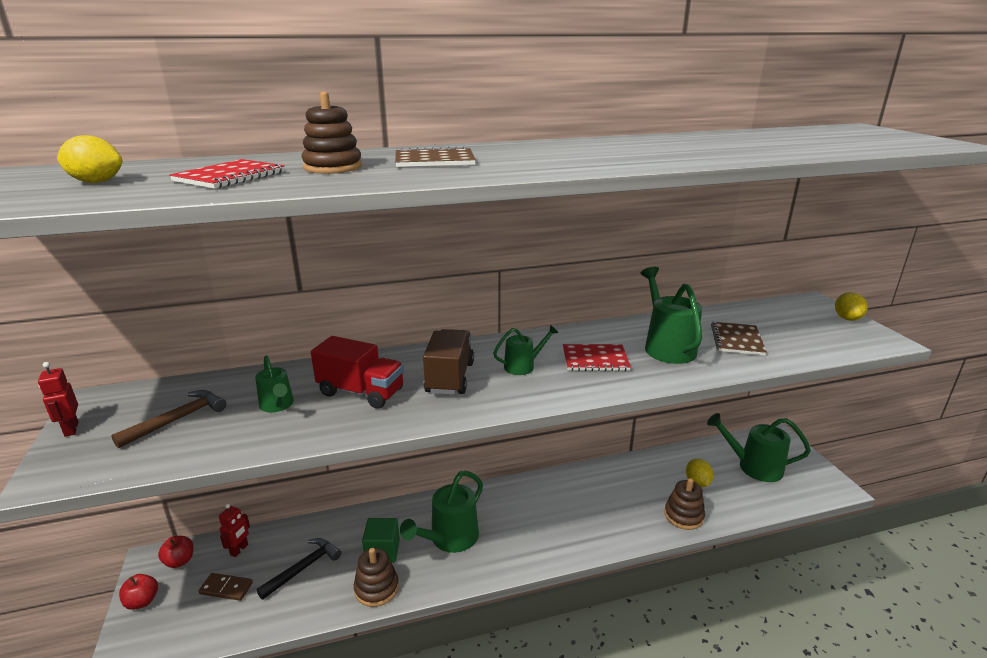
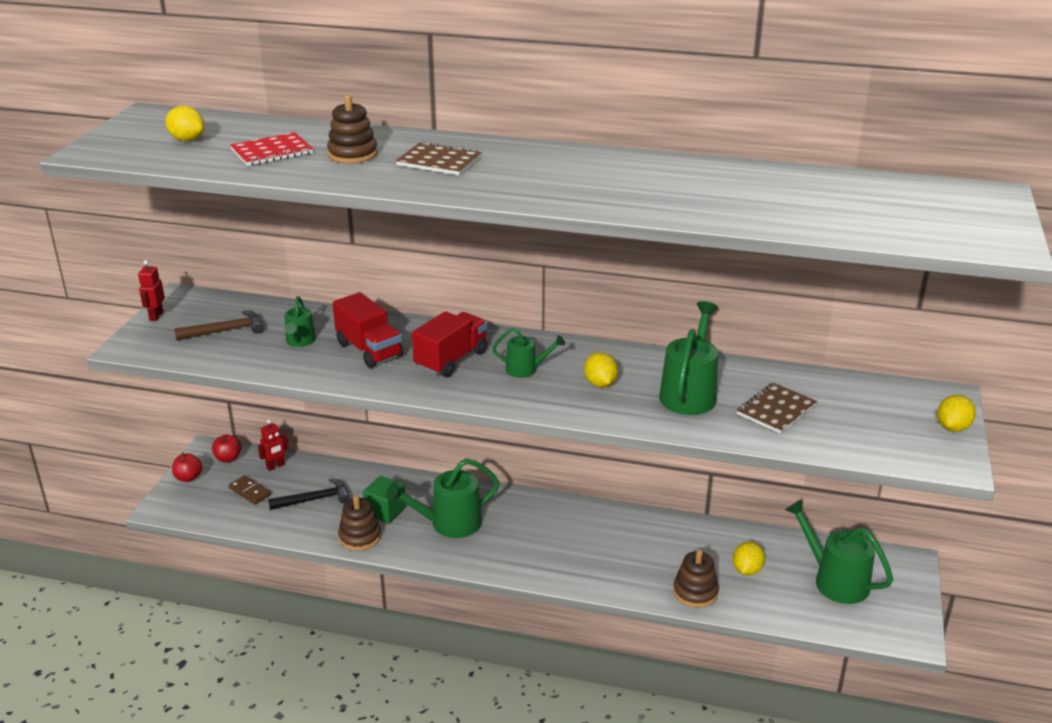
camera: 30 degrees right, 5 degrees up
brown truck [423,329,474,395] -> red truck [412,311,488,377]
red notebook [563,344,631,371] -> yellow lemon [584,352,618,387]

